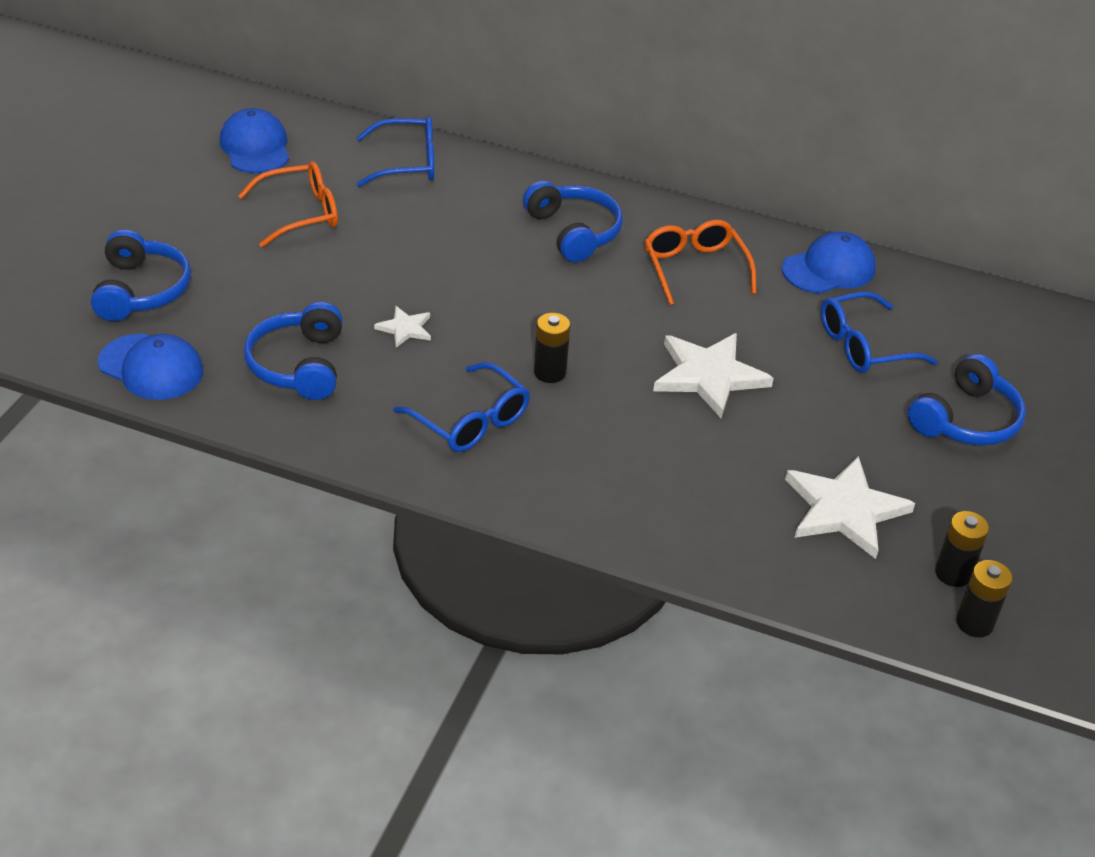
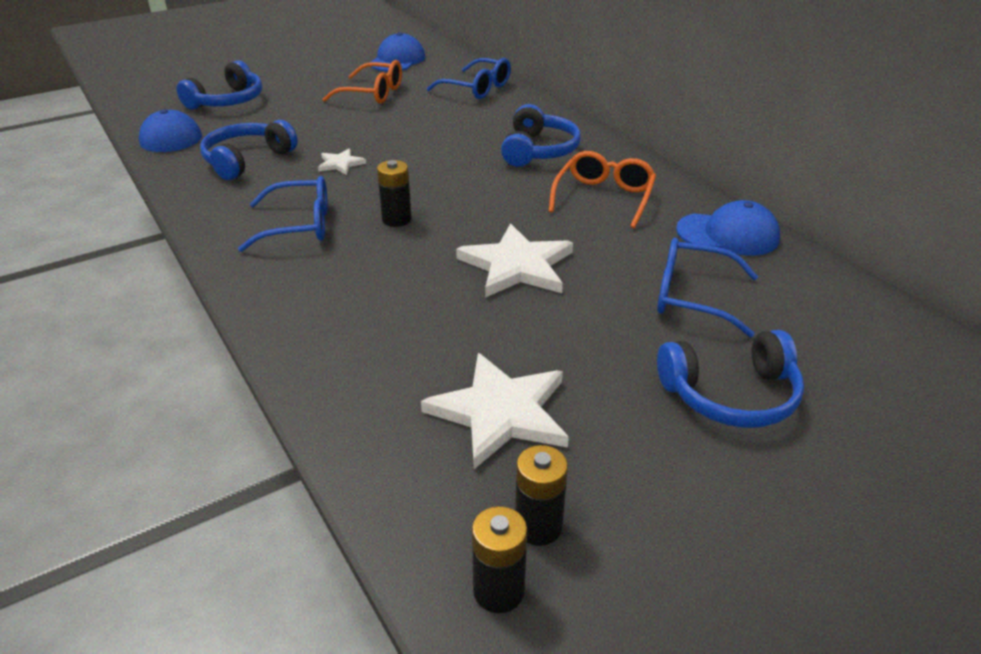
camera: 40 degrees right, 5 degrees down
blue glasses [393,362,530,452] -> blue glasses turned 90 degrees counterclockwise [238,176,328,252]

